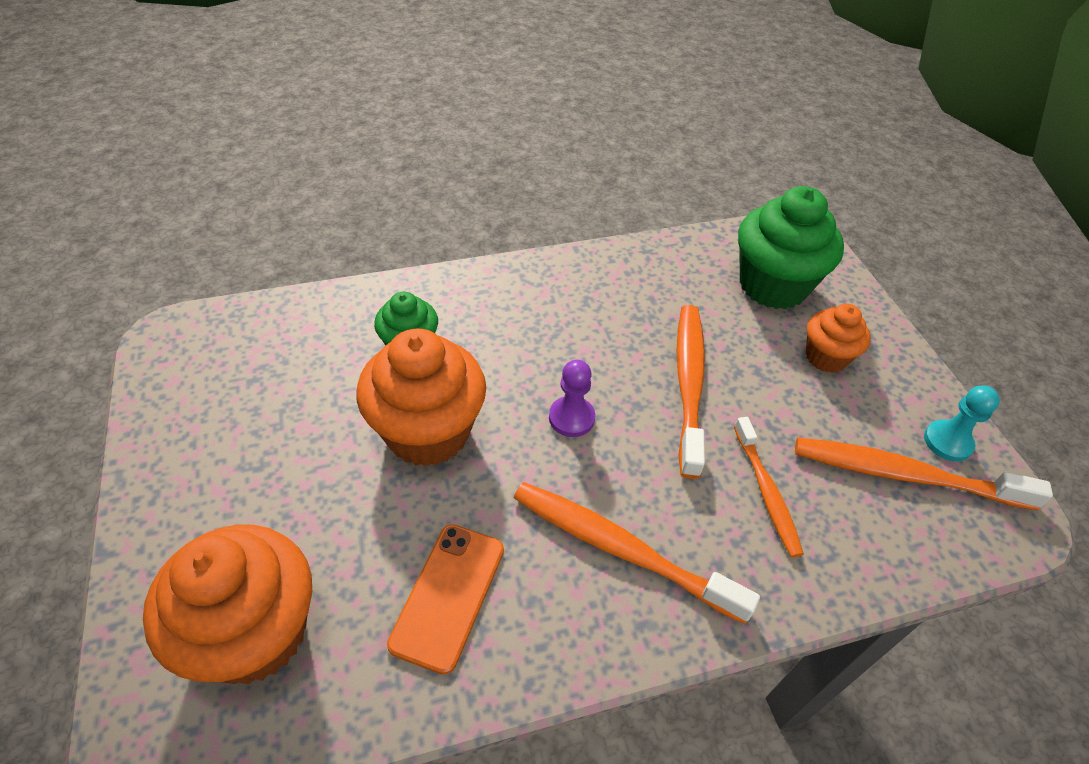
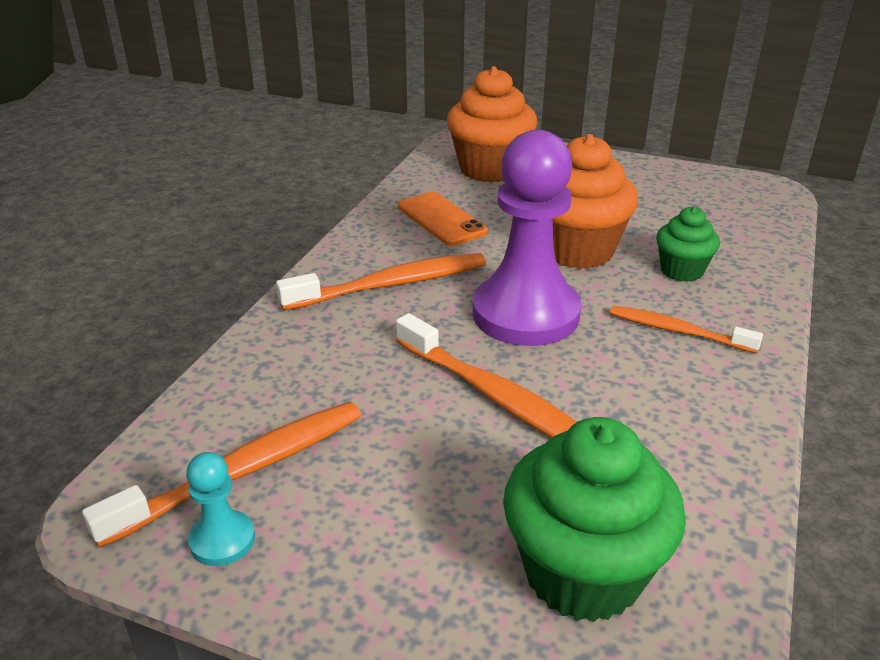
camera: 130 degrees right, 15 degrees down
purple pawn [549,360,595,437] -> purple pawn [473,130,581,346], size x2.32
orange toothbrush [734,417,804,558] -> orange toothbrush moved to [610,306,763,353]
orange cupcake [806,304,871,373] -> none

